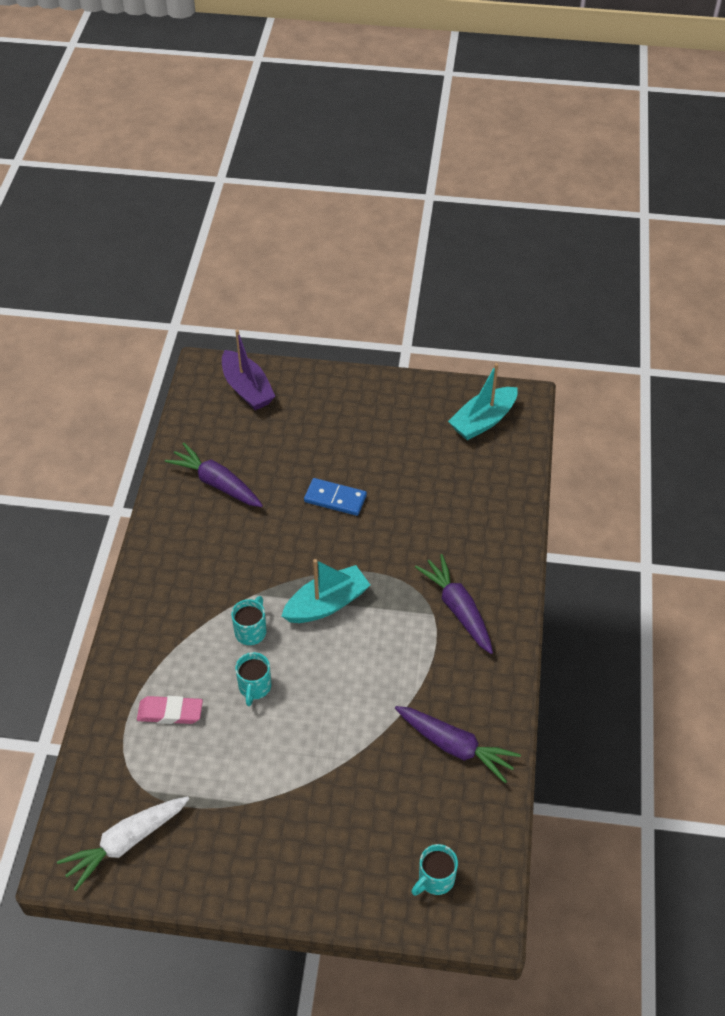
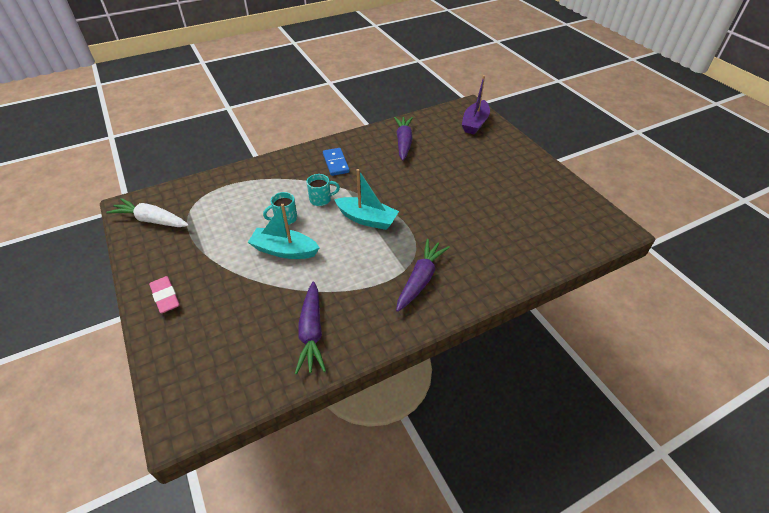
camera: 55 degrees right, 5 degrees down
pink eraser [137,696,203,724] -> pink eraser moved to [149,276,180,313]
blue domino [304,478,367,516] -> blue domino moved to [323,148,350,176]
turquoise mug [411,844,458,896] -> none
turquoise boat [448,363,518,440] -> turquoise boat moved to [248,204,320,259]

